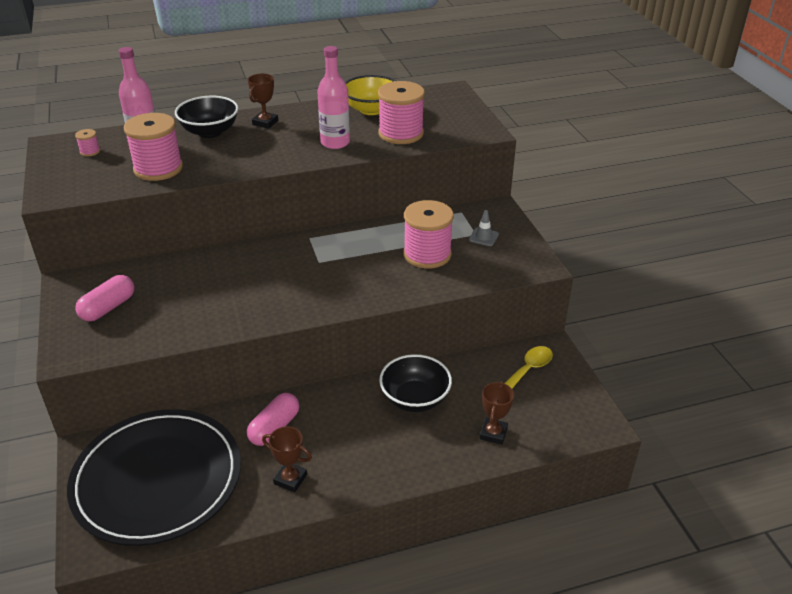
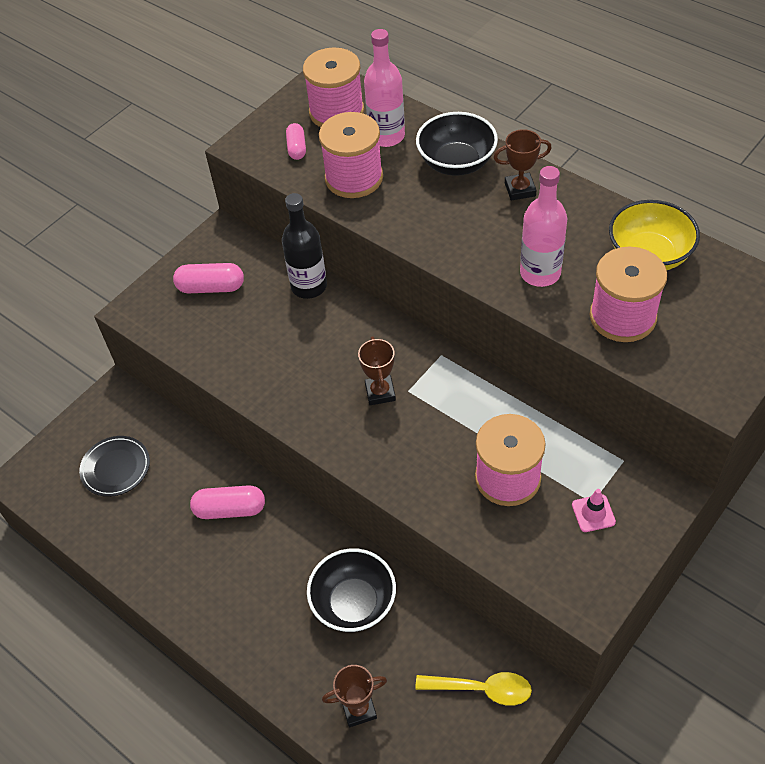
camera: 60 degrees right, 15 degrees up
black plate [67,409,241,546] -> black plate [79,436,150,497], size x0.42
pink spool [75,129,100,157] -> pink spool [303,47,364,127], size x2.37
brown trophy [262,426,312,492] -> brown trophy moved to [358,336,396,405]
grey traffic cone [469,210,499,246] -> pink traffic cone [572,489,616,532]
none -> black bottle [282,193,327,299]
none -> pink capsule [286,123,306,160]

